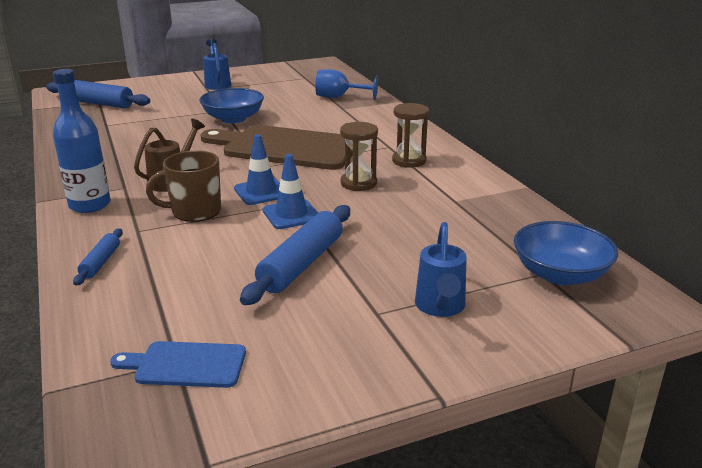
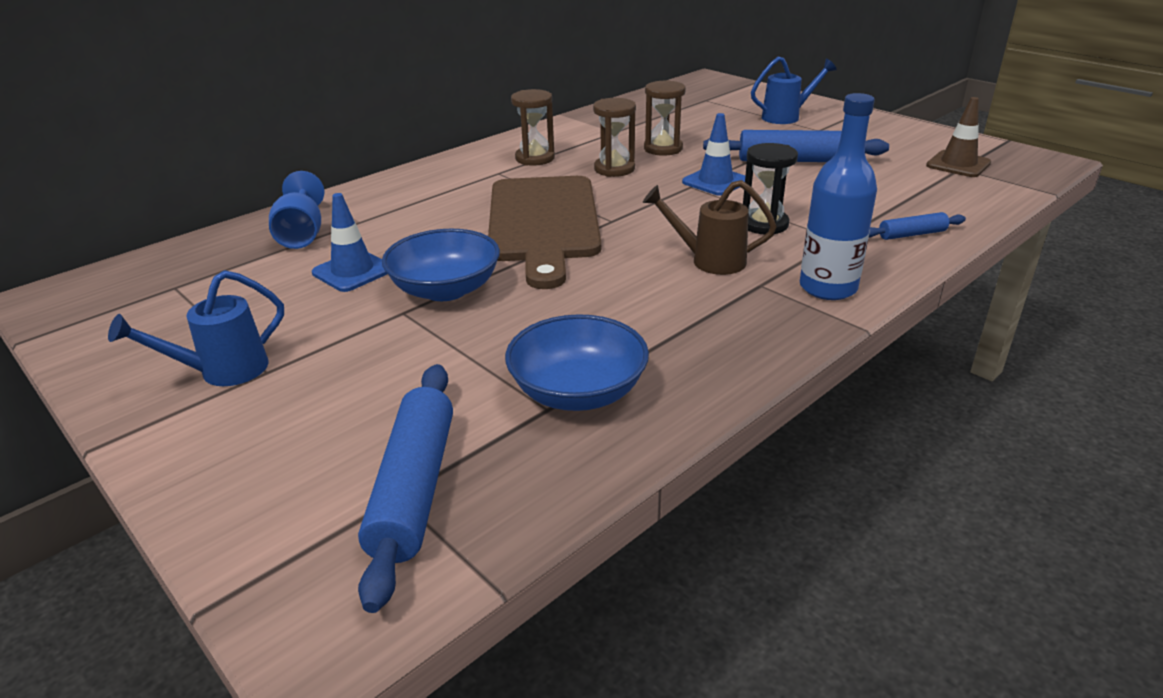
camera: 110 degrees left, 5 degrees up
blue cutting board [110,341,246,388] -> brown traffic cone [926,97,991,177]
brown mug [146,150,221,222] -> black hourglass [743,143,798,234]
blue traffic cone [234,134,280,205] -> blue traffic cone moved to [312,193,387,292]
blue bowl [514,221,618,285] -> blue bowl moved to [505,314,649,411]
none -> brown hourglass [644,80,686,156]

